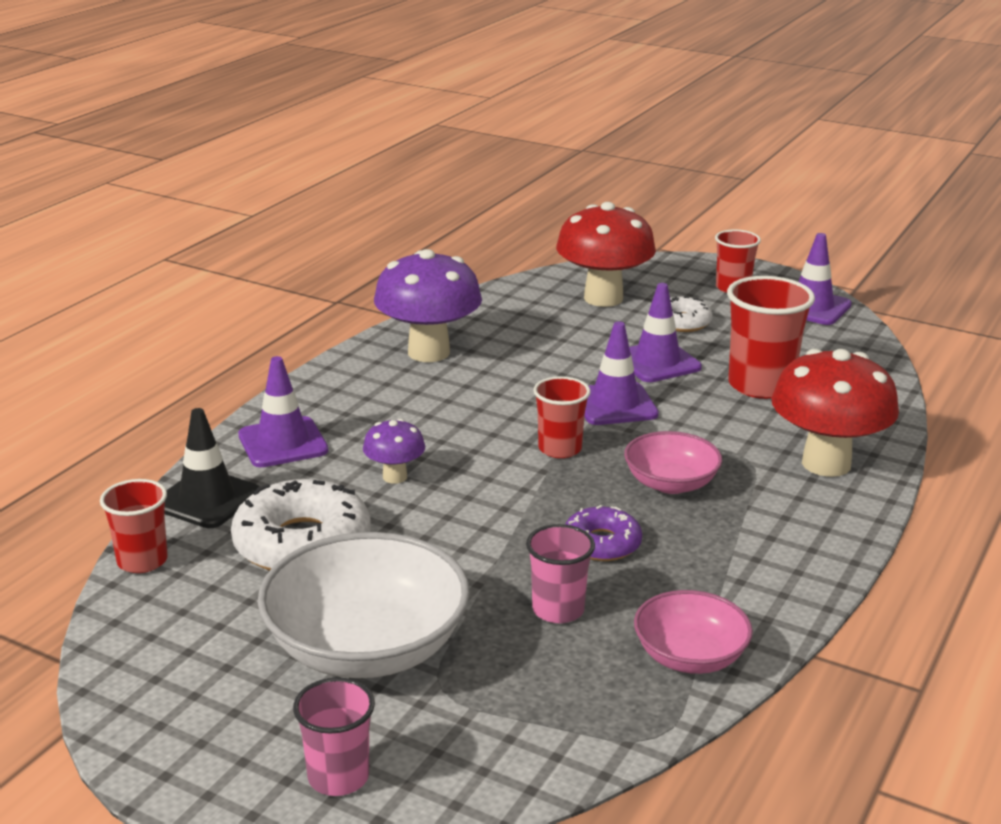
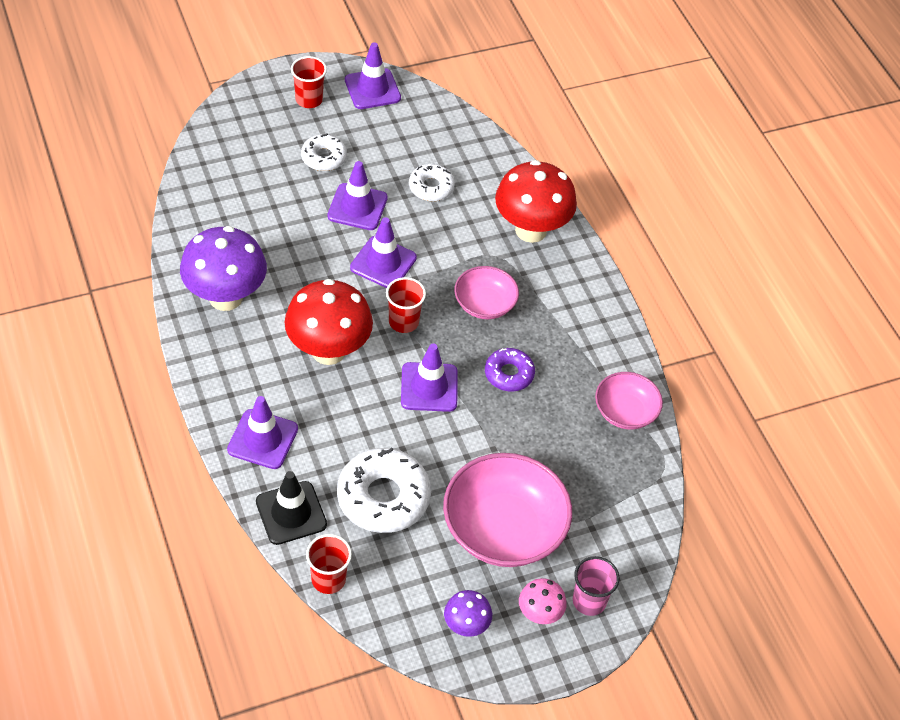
camera: 55 degrees left, 25 degrees up
white bowl [257,532,470,678] -> pink bowl [443,453,572,567]
purple mushroom [363,419,425,484] -> purple mushroom moved to [444,590,492,637]
pink cup [526,524,595,623] -> none
red mushroom [556,202,656,307] -> red mushroom moved to [285,279,373,365]
red cup [727,276,815,399] -> white donut [409,164,455,201]
none -> purple traffic cone [401,344,458,412]
none -> pink mushroom [519,578,567,624]

